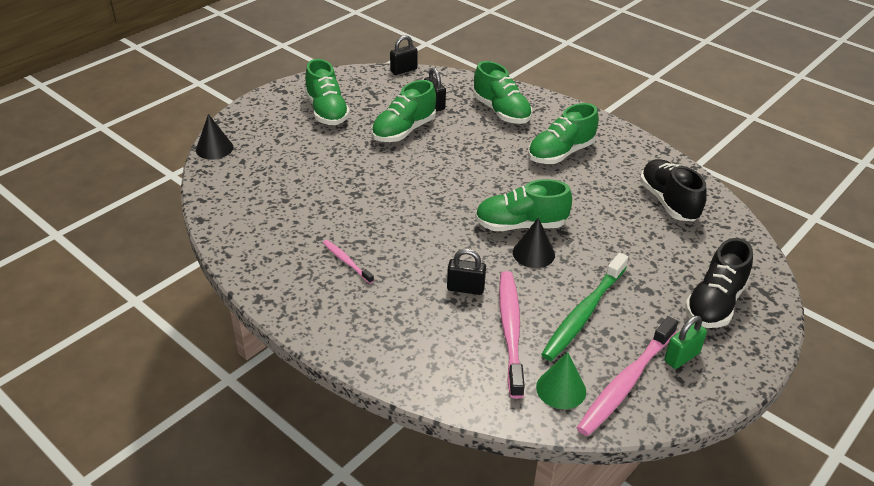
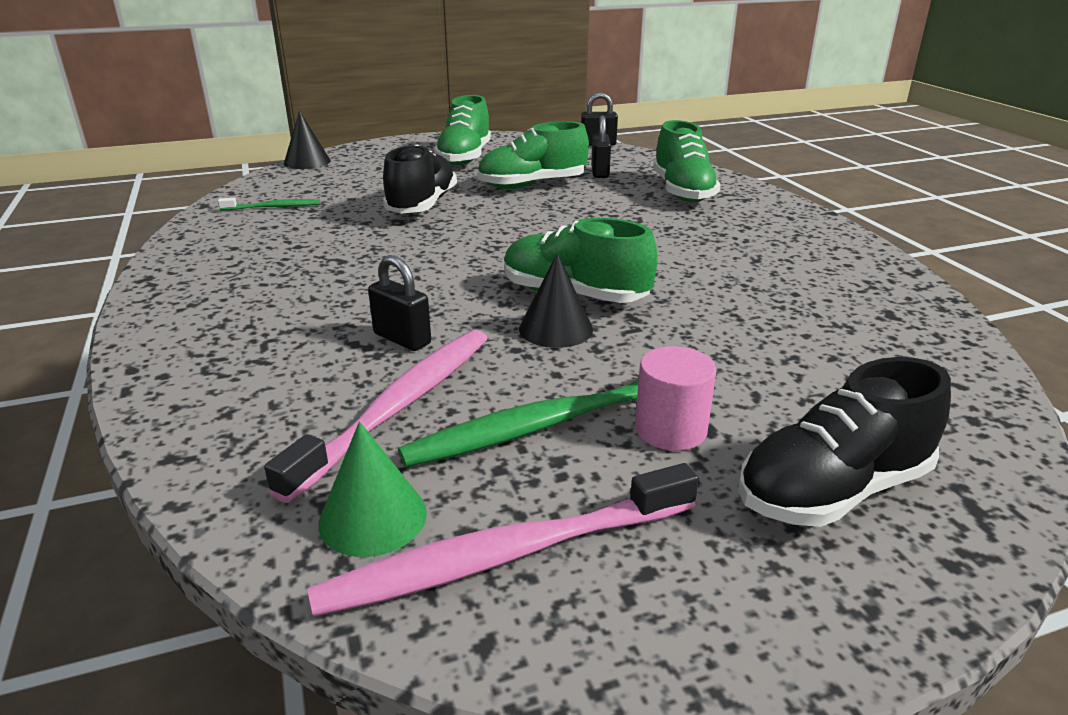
camera: 30 degrees right, 10 degrees down
pink toothbrush [323,240,374,284] -> none
green shoe [528,103,599,164] -> none
black shoe [640,159,707,221] -> black shoe moved to [383,144,457,214]
green padlock [664,316,707,369] -> none
none -> green toothbrush [218,198,320,211]
none -> pink cylinder [635,346,716,451]

